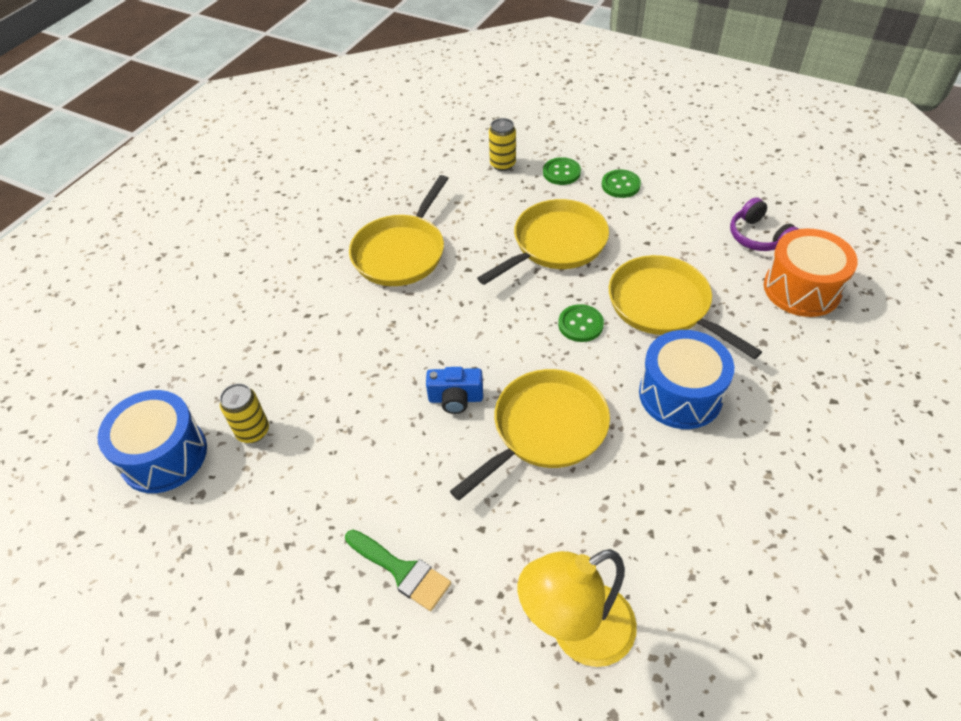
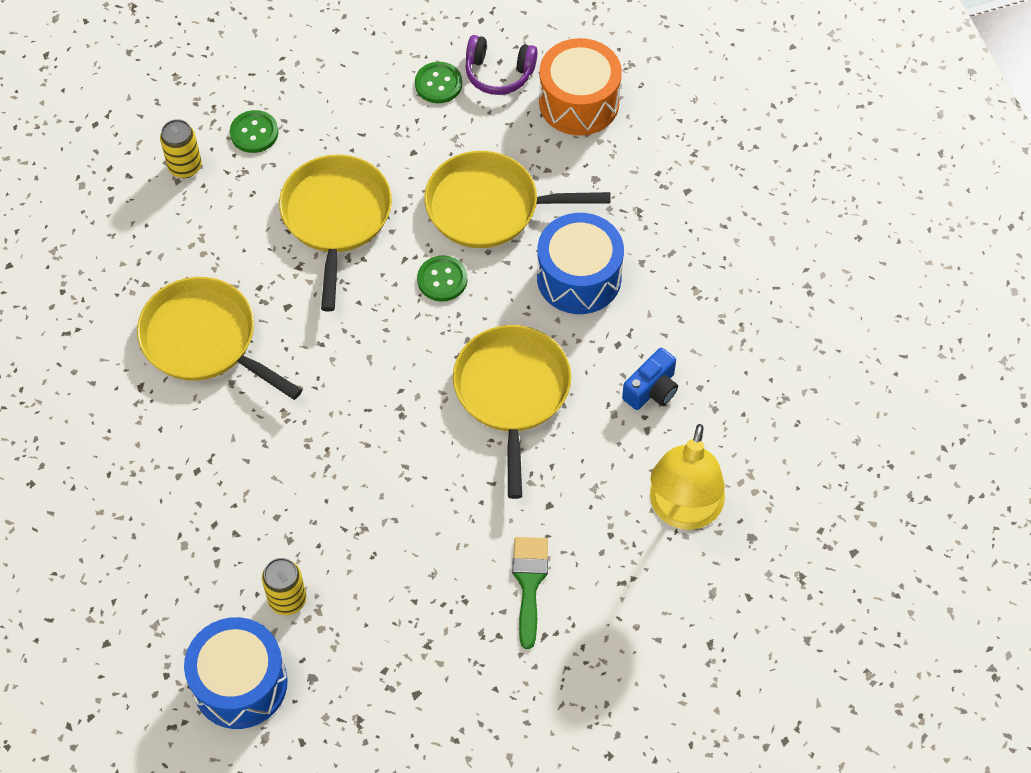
camera: 50 degrees left, 10 degrees up
green brush [345,530,451,611] -> green brush turned 75 degrees counterclockwise [512,537,548,649]
yellow pan [349,175,448,286] -> yellow pan turned 150 degrees clockwise [137,277,302,400]
blue camera [426,367,483,414] -> blue camera moved to [622,348,678,410]
green button [602,170,641,198] -> green button moved to [415,62,462,103]

